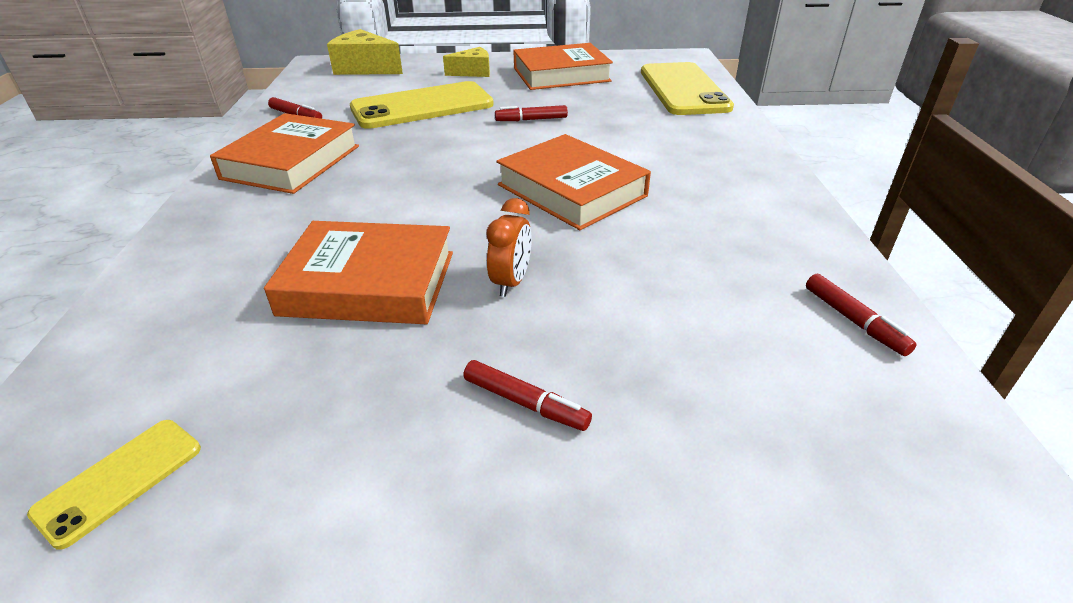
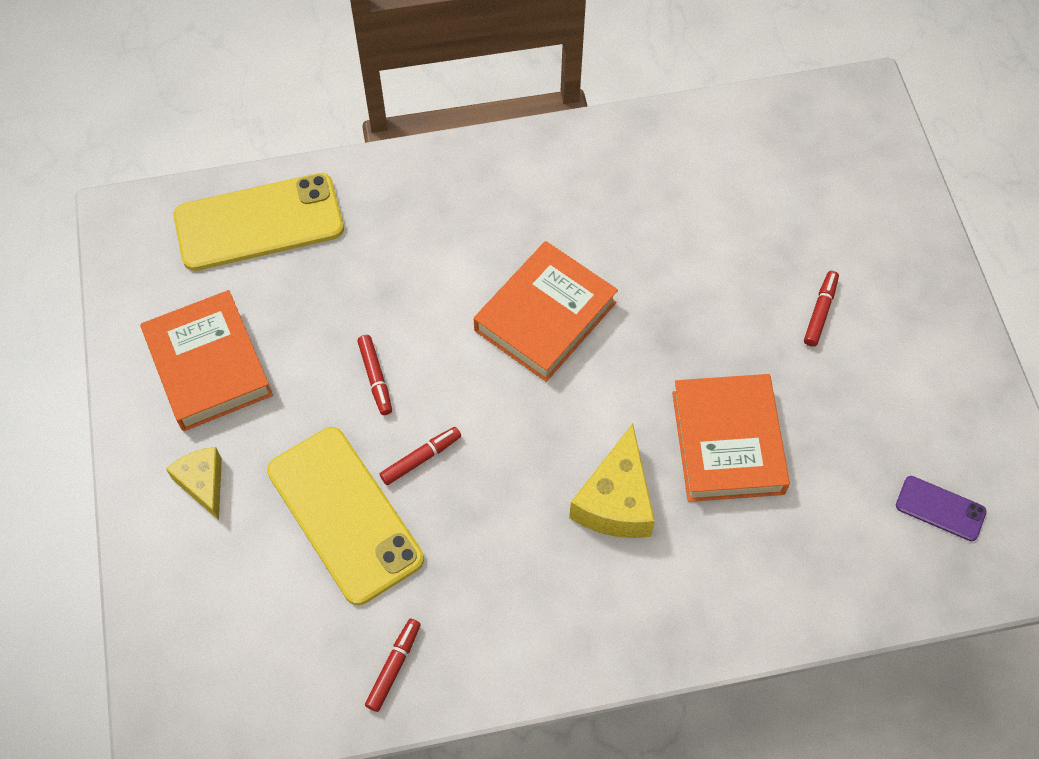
camera: 100 degrees left, 25 degrees up
yellow phone [27,420,201,550] -> purple phone [896,476,987,541]
orange book [210,113,359,194] -> none
yellow cheese [327,29,403,75] -> yellow cheese moved to [569,423,655,538]
orange clock [487,198,532,297] -> none
red marker [806,274,917,356] -> red marker moved to [380,427,461,485]

